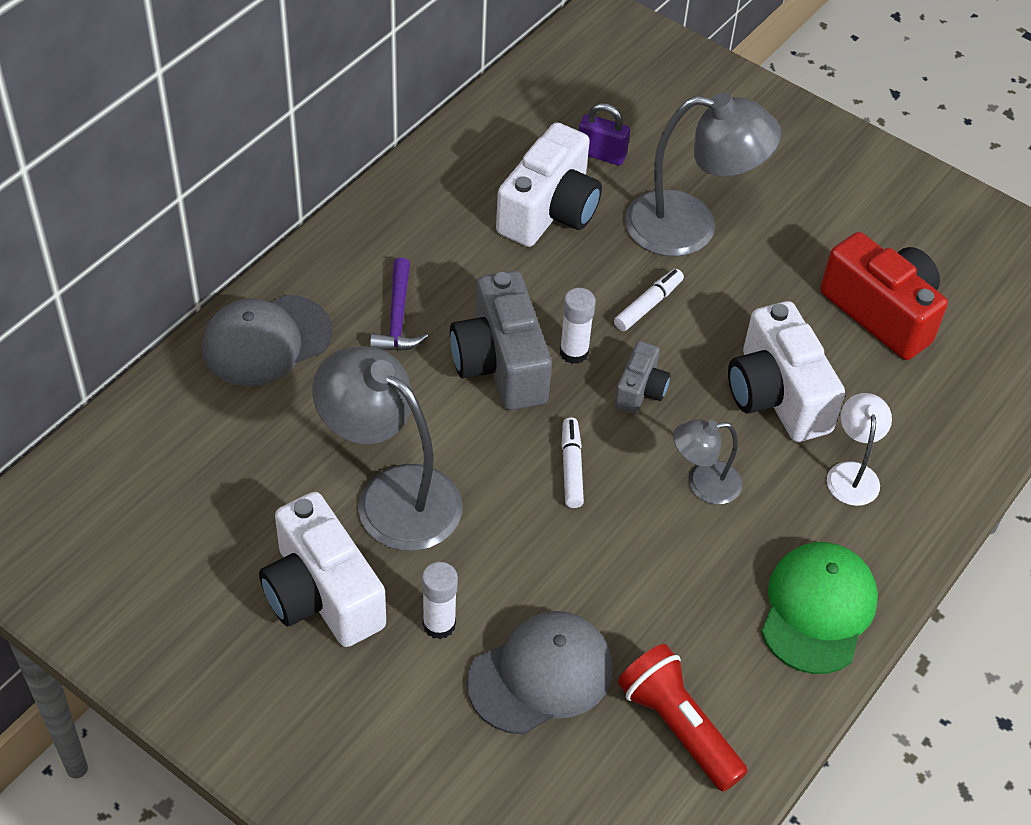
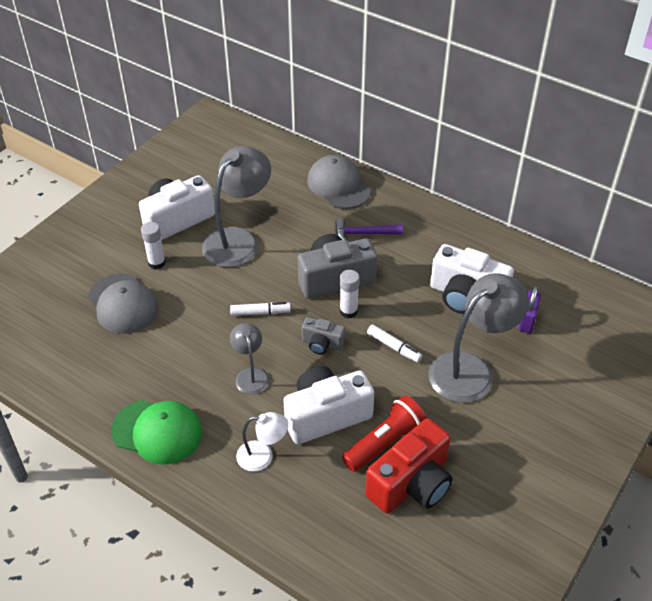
camera: 90 degrees right, 5 degrees down
red flashlight [617,644,748,792] -> red flashlight moved to [342,395,427,472]
grey lamp [625,93,781,257] -> grey lamp turned 135 degrees counterclockwise [428,273,529,403]

